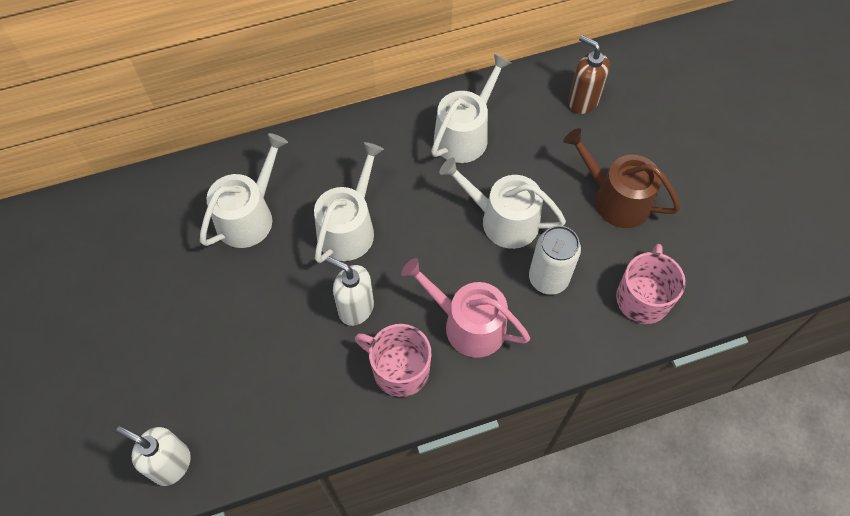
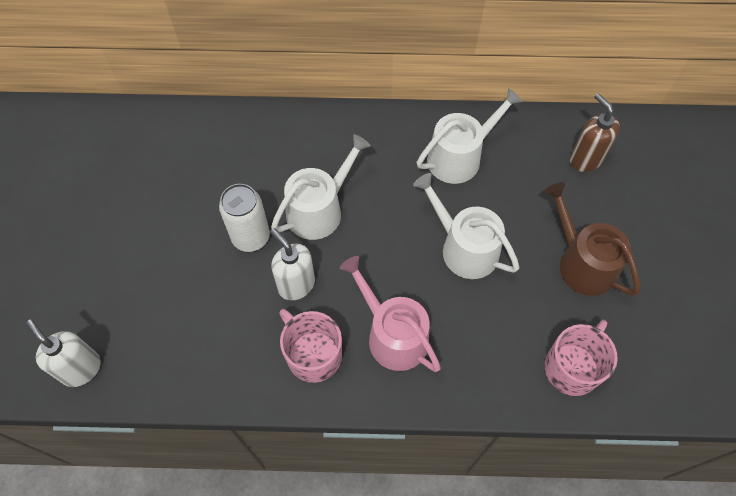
camera: 20 degrees right, 0 degrees up
white watering can [200,133,288,248] -> none
white can [529,226,581,295] -> white can moved to [219,184,270,252]

